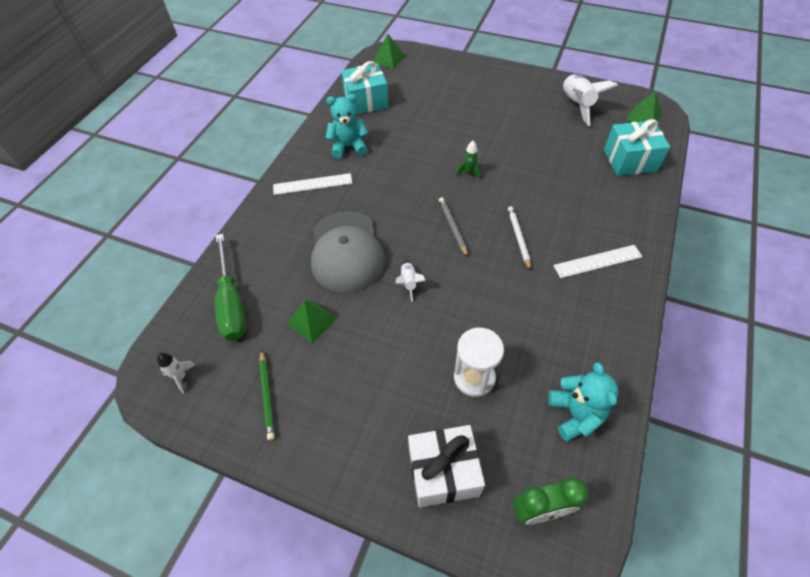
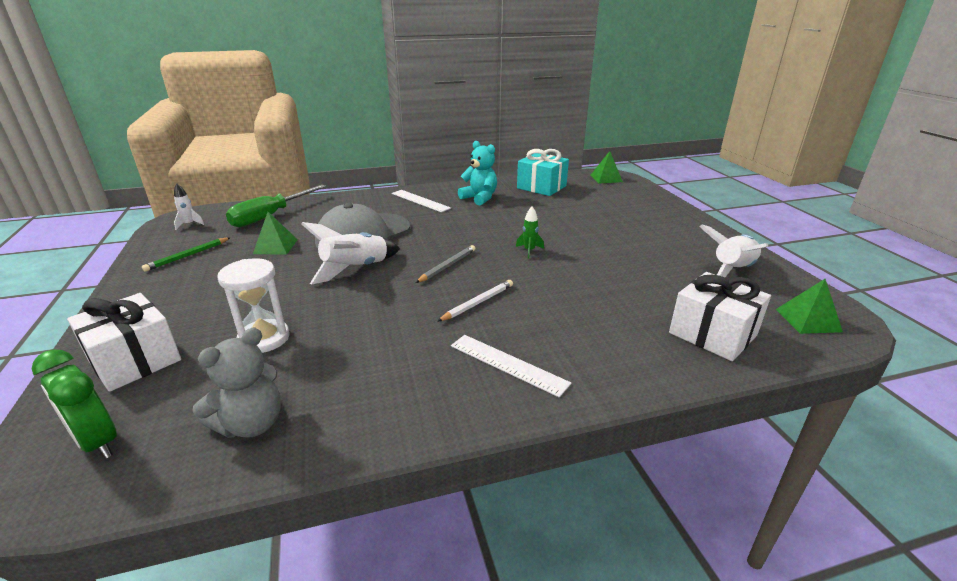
camera: 50 degrees right, 25 degrees down
white rocket [396,260,426,302] -> white rocket [302,222,400,285], size x1.94
turquoise teddy bear [548,362,618,441] -> grey teddy bear [193,327,281,438]
turquoise gift [604,119,670,176] -> white gift [669,272,771,361]

